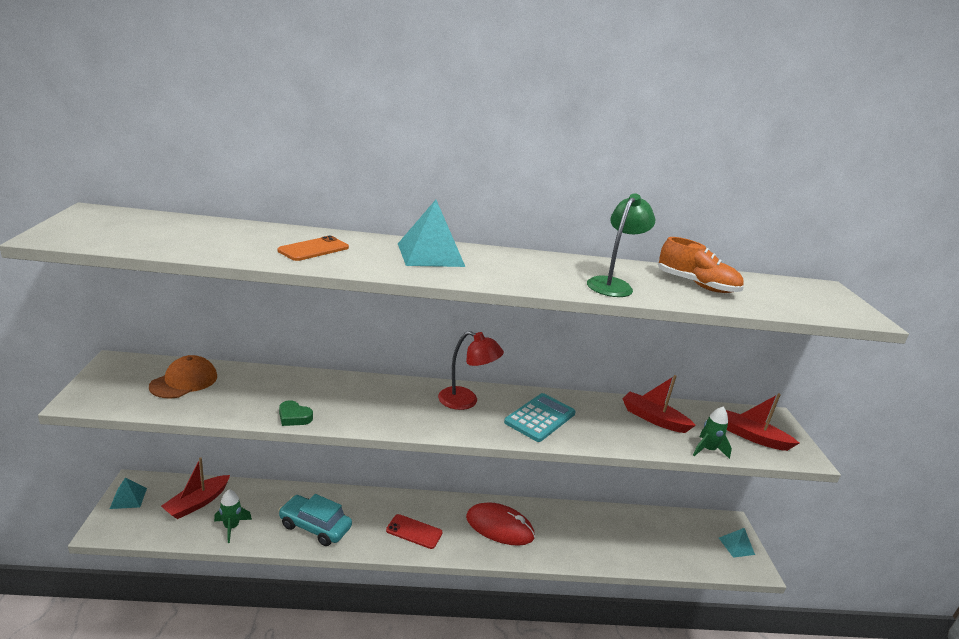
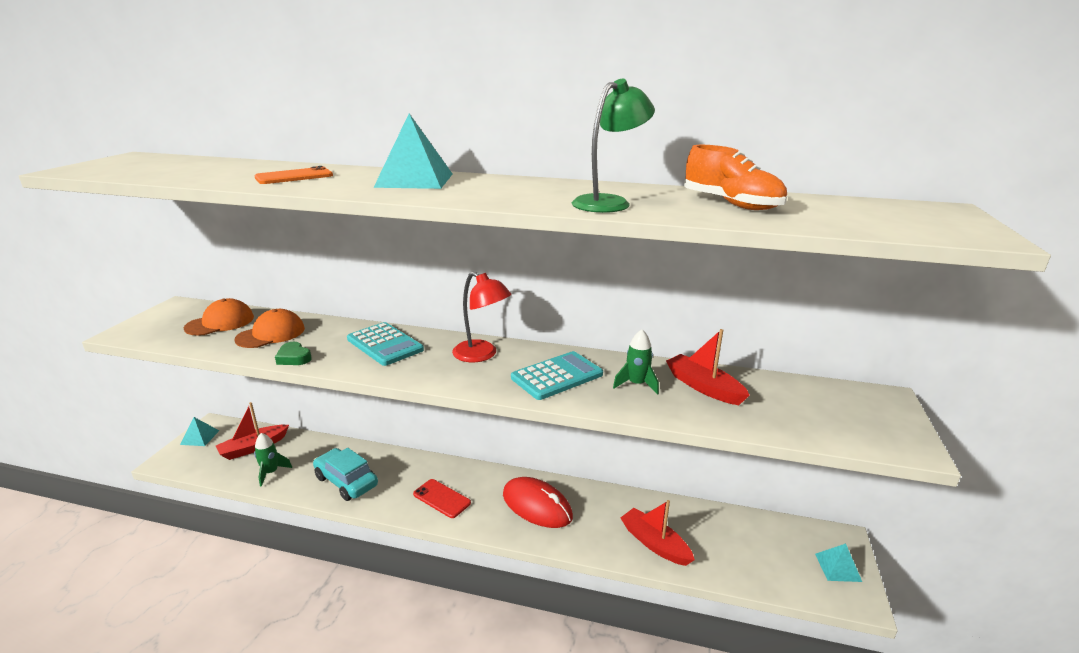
camera: 20 degrees right, 0 degrees up
green rocket [693,407,732,459] -> green rocket moved to [613,329,659,395]
red boat [726,393,799,451] -> red boat moved to [620,500,695,566]
none -> orange cap [234,309,305,348]
none -> turquoise calculator [347,322,424,366]

